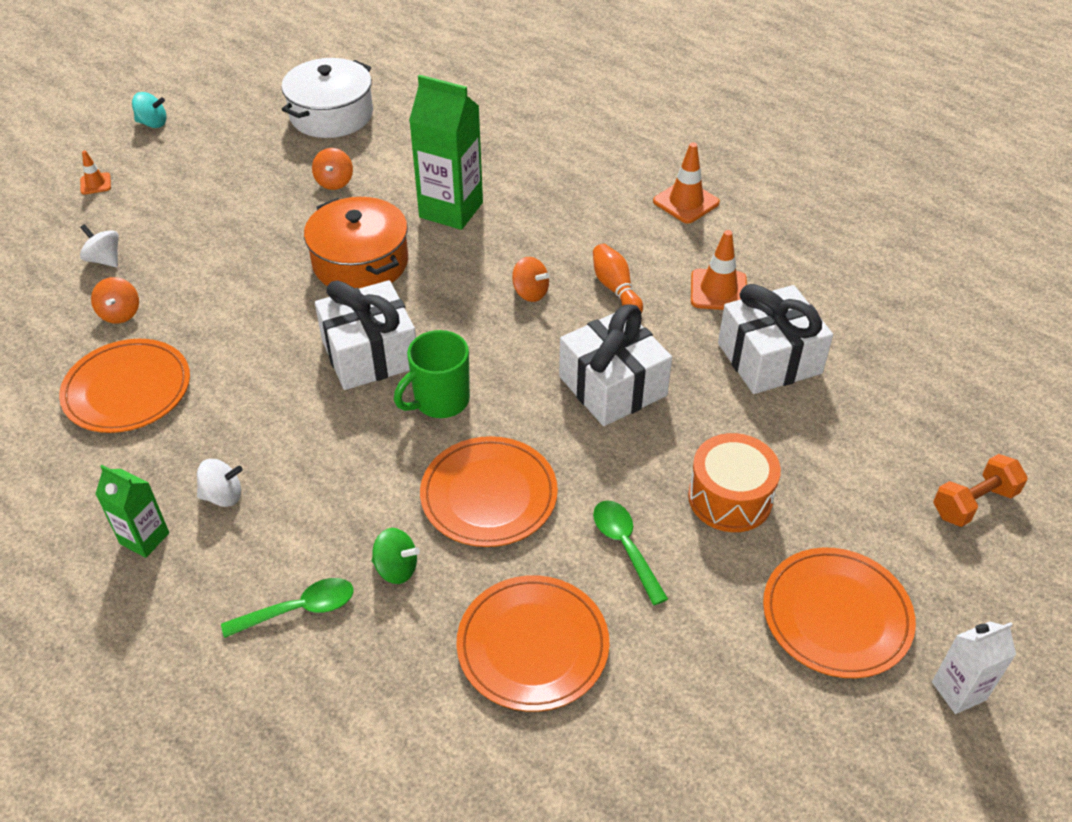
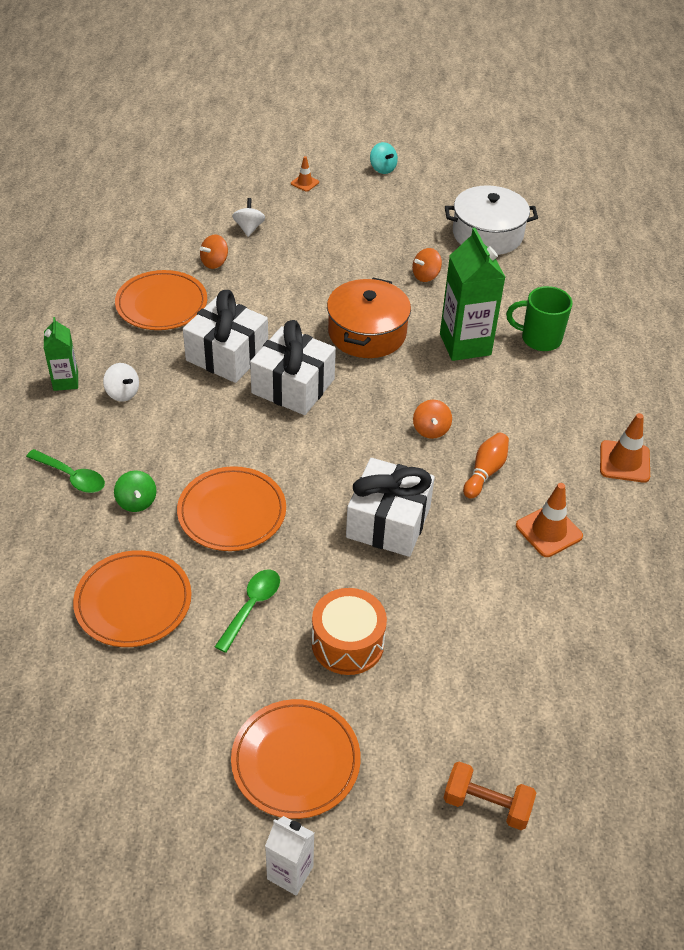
camera: 50 degrees right, 0 degrees up
green mug [394,330,470,418] -> green mug moved to [506,286,573,351]
white gift [718,284,833,394] -> white gift moved to [183,290,268,383]

